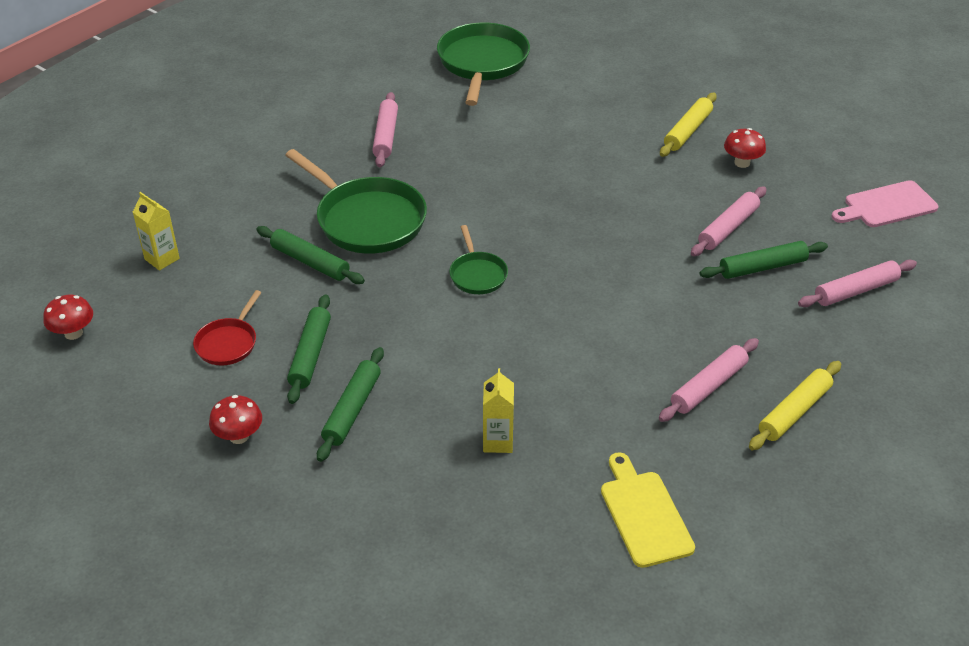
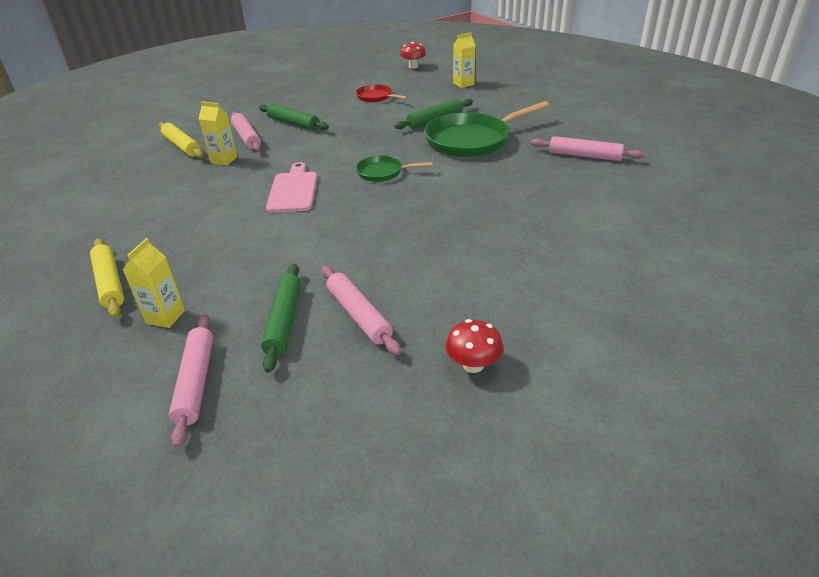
camera: 110 degrees right, 5 degrees down
red mushroom [209,395,262,444] -> none
green rolling pin [287,294,331,404] -> none
green pan [437,23,530,106] -> none
yellow cutting board [601,452,695,568] -> none
pink rolling pin [659,338,759,422] -> pink rolling pin moved to [231,112,261,152]
yellow rolling pin [660,93,717,157] -> yellow rolling pin moved to [159,122,203,158]
pink cutting board [832,180,938,227] -> pink cutting board moved to [266,162,317,212]
none -> yellow carton [123,238,185,328]

